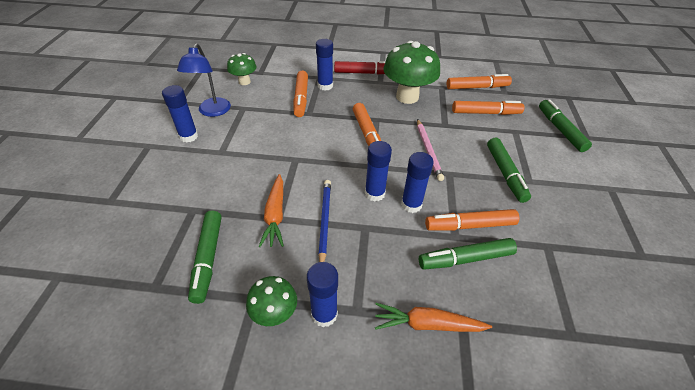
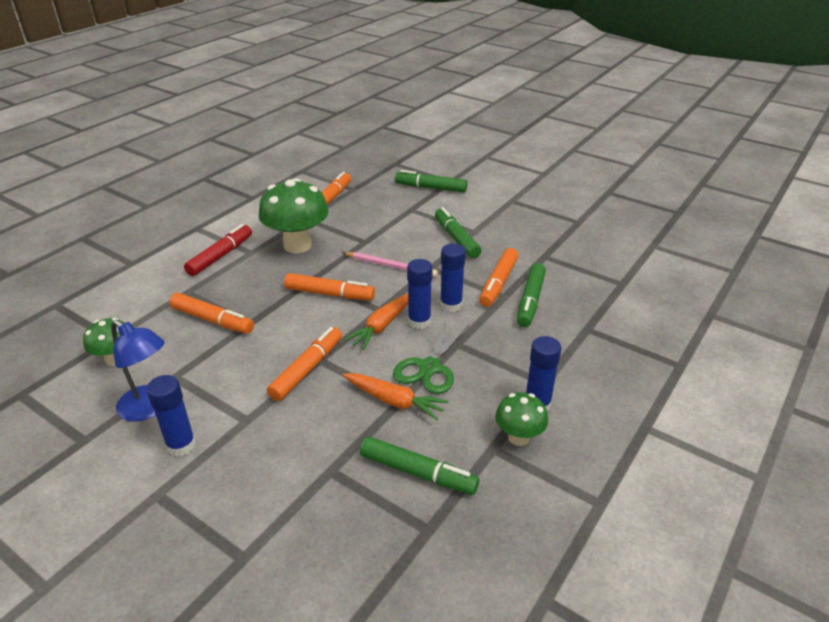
camera: 60 degrees left, 10 degrees down
blue glue stick [316,39,333,91] -> none
blue pencil [318,180,331,262] -> green scissors [393,321,469,394]
orange carrot [375,303,492,332] -> orange carrot moved to [344,294,408,350]
orange marker [452,101,524,115] -> orange marker moved to [267,327,342,401]
green marker [487,137,531,203] -> green marker turned 135 degrees counterclockwise [435,207,482,258]

